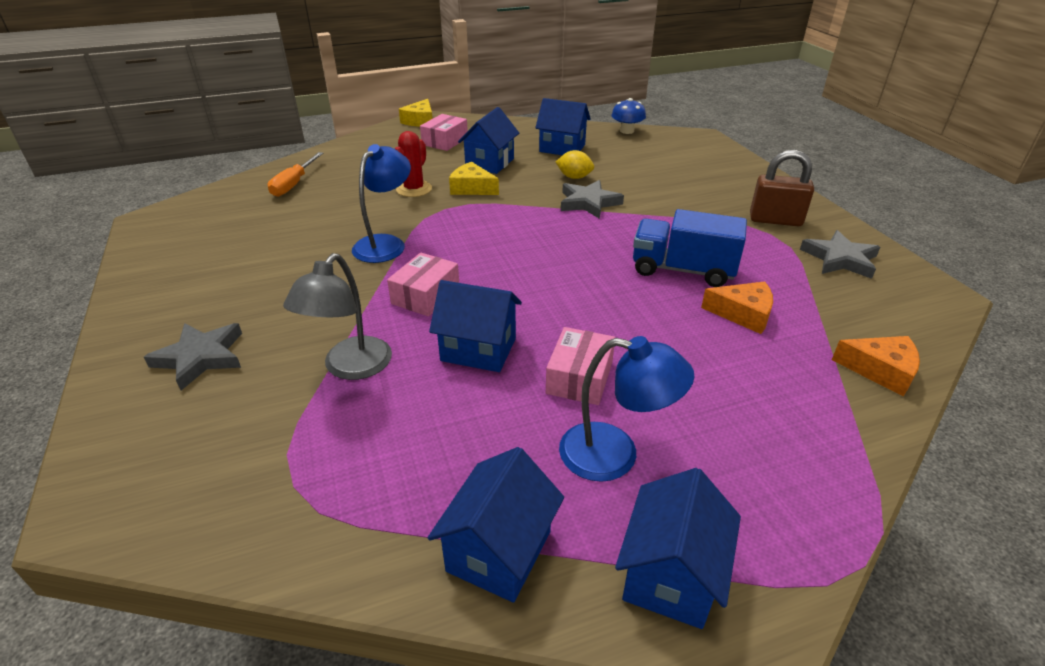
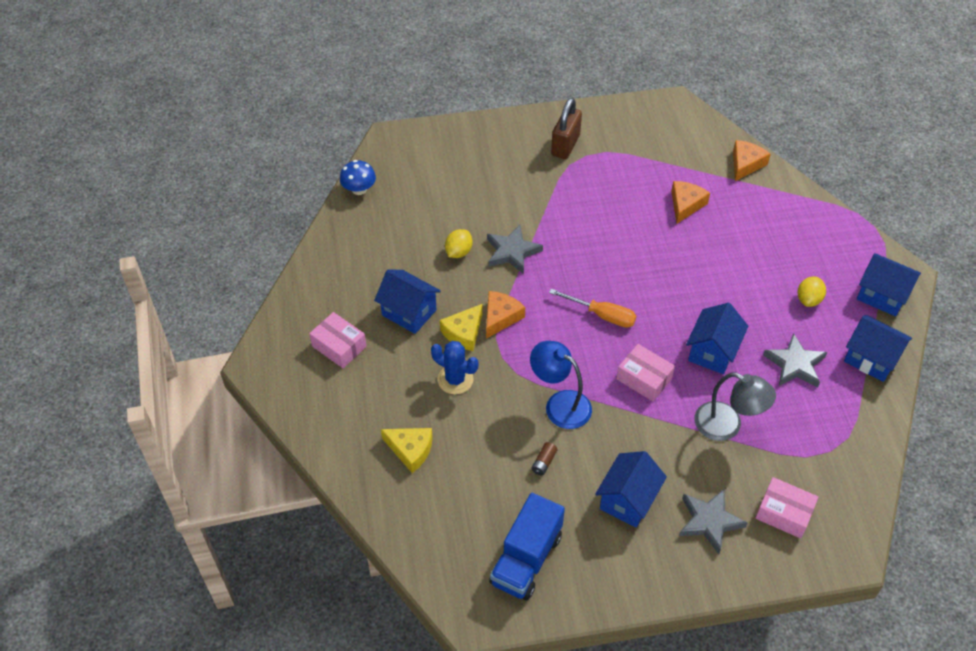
camera: 80 degrees left, 15 degrees up
orange screwdriver [268,152,323,197] -> orange screwdriver moved to [549,289,636,328]
red cactus [395,131,432,197] -> blue cactus [431,341,479,394]
yellow cheese [399,99,433,127] -> yellow cheese moved to [381,428,433,473]
blue house [535,98,591,155] -> blue house moved to [595,451,667,527]
pink box [546,327,615,405] -> pink box moved to [756,477,818,538]
blue lamp [559,336,694,482] -> yellow lemon [798,277,826,307]
blue truck [633,209,747,287] -> blue truck moved to [489,493,565,600]
grey star [800,230,880,279] -> grey star moved to [763,333,827,387]
none -> orange cheese [486,291,525,339]
none -> brown battery [531,442,557,476]

